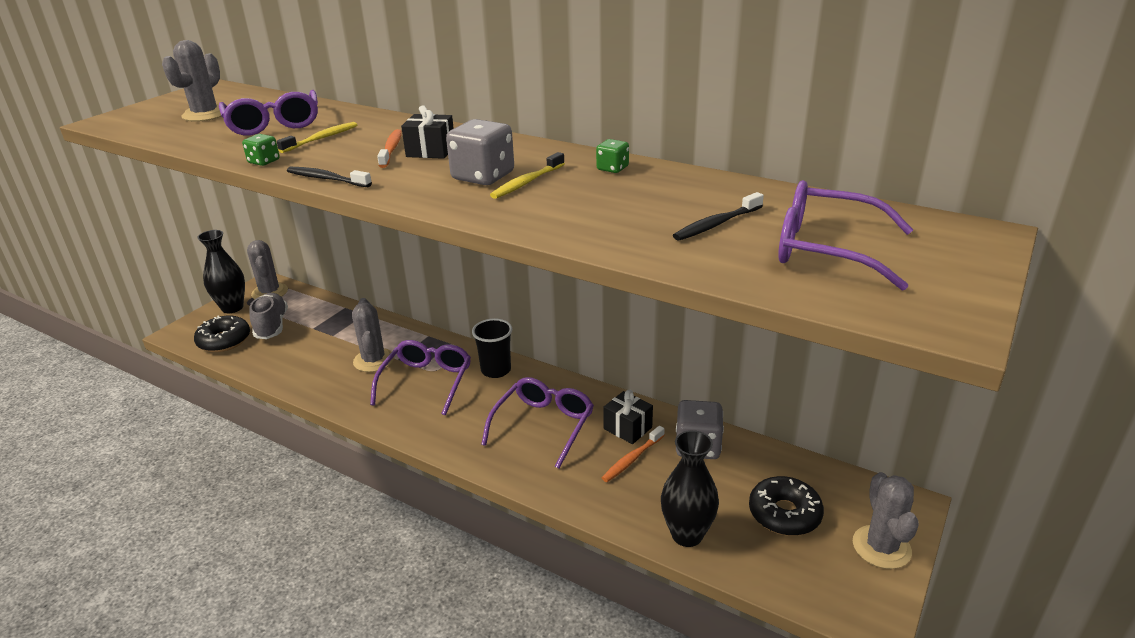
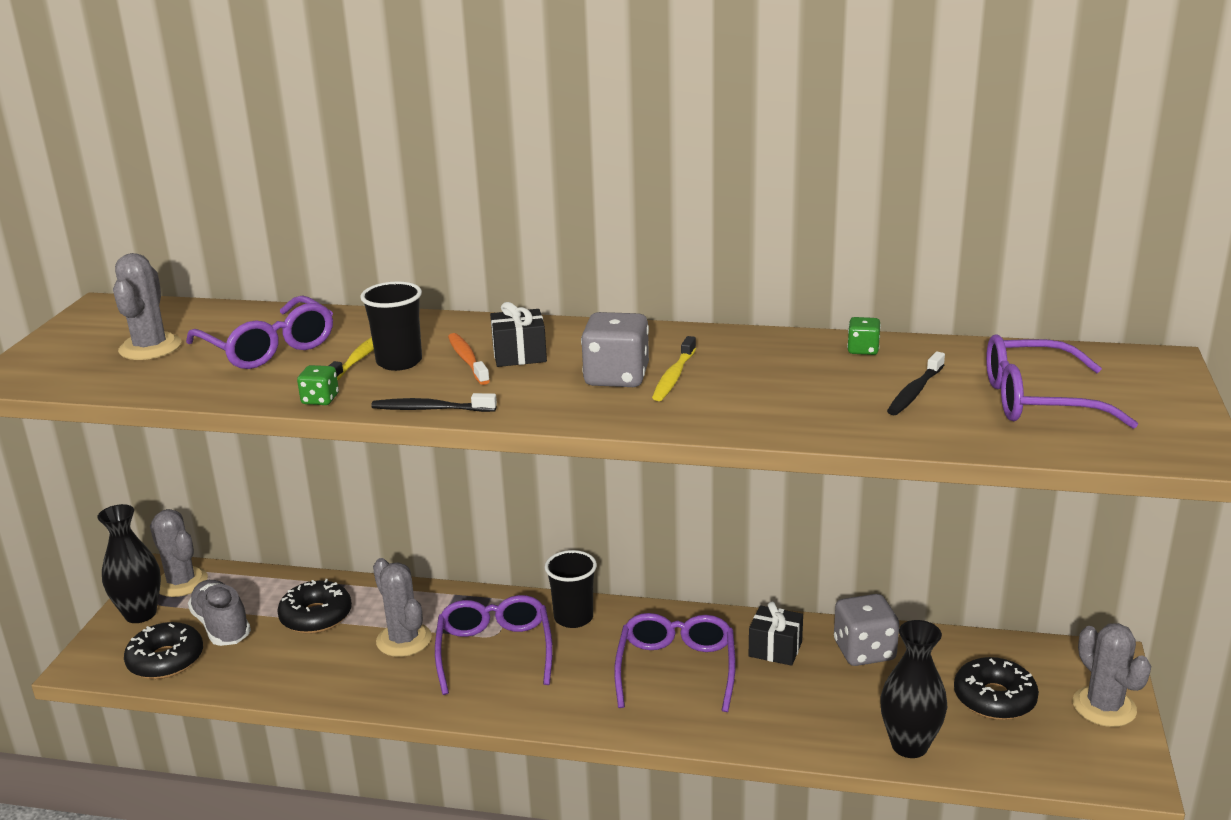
camera: 20 degrees left, 5 degrees down
green dice [596,139,629,173] -> green dice moved to [847,317,881,355]
orange toothbrush [602,426,665,482] -> none
none -> black donut [277,579,352,634]
none -> black cup [360,281,422,371]

